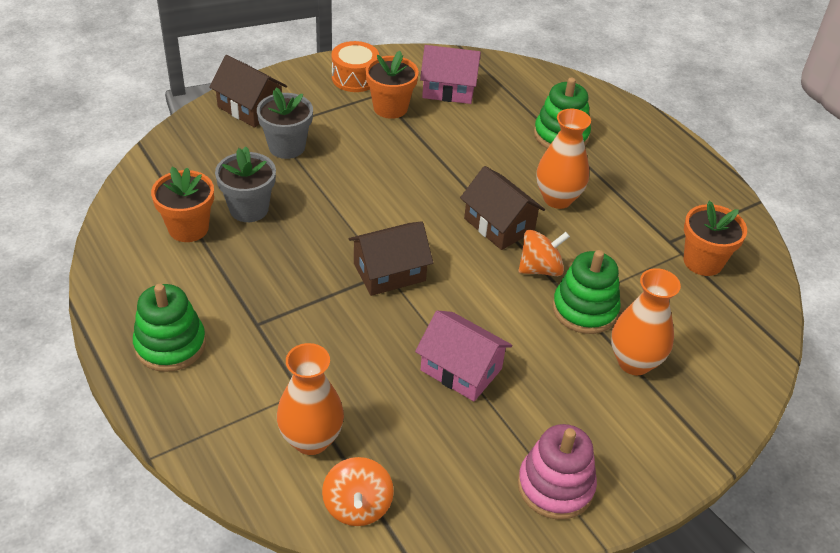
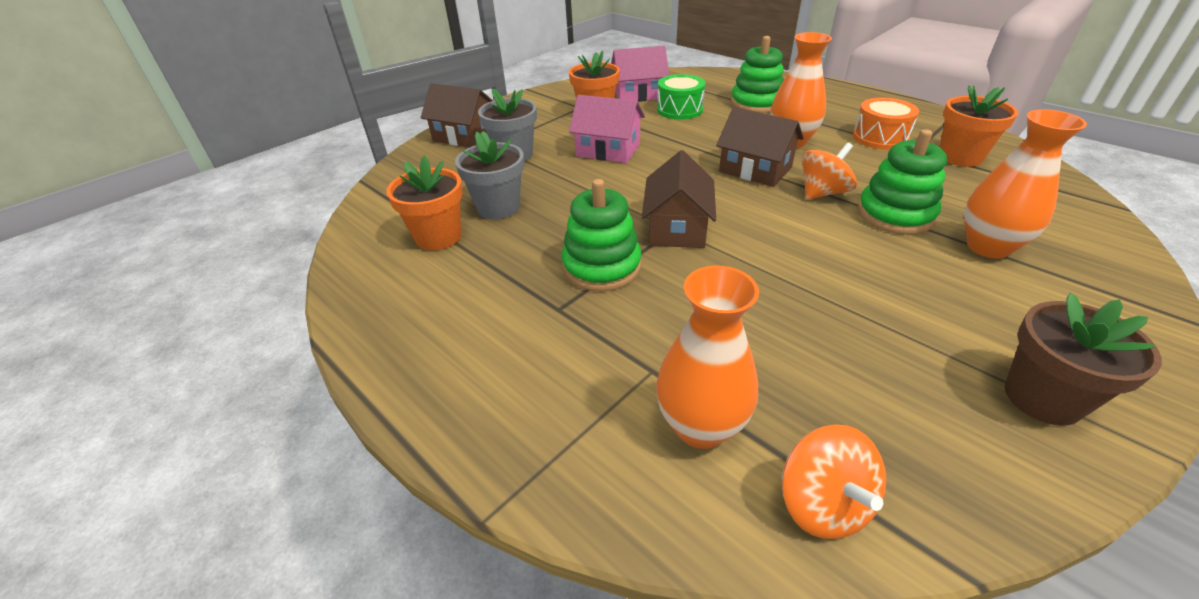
camera: 10 degrees left, 5 degrees down
green stacking toy [133,284,206,372] -> green stacking toy moved to [561,179,642,292]
orange drum [331,41,379,92] -> orange drum moved to [853,98,919,150]
brown house [349,221,433,296] -> brown house turned 45 degrees counterclockwise [642,150,716,248]
pink house [415,310,512,401] -> pink house moved to [569,95,645,163]
pink stacking toy [518,424,597,520] -> brown flower pot [1005,293,1162,426]
none -> green drum [657,74,705,120]

